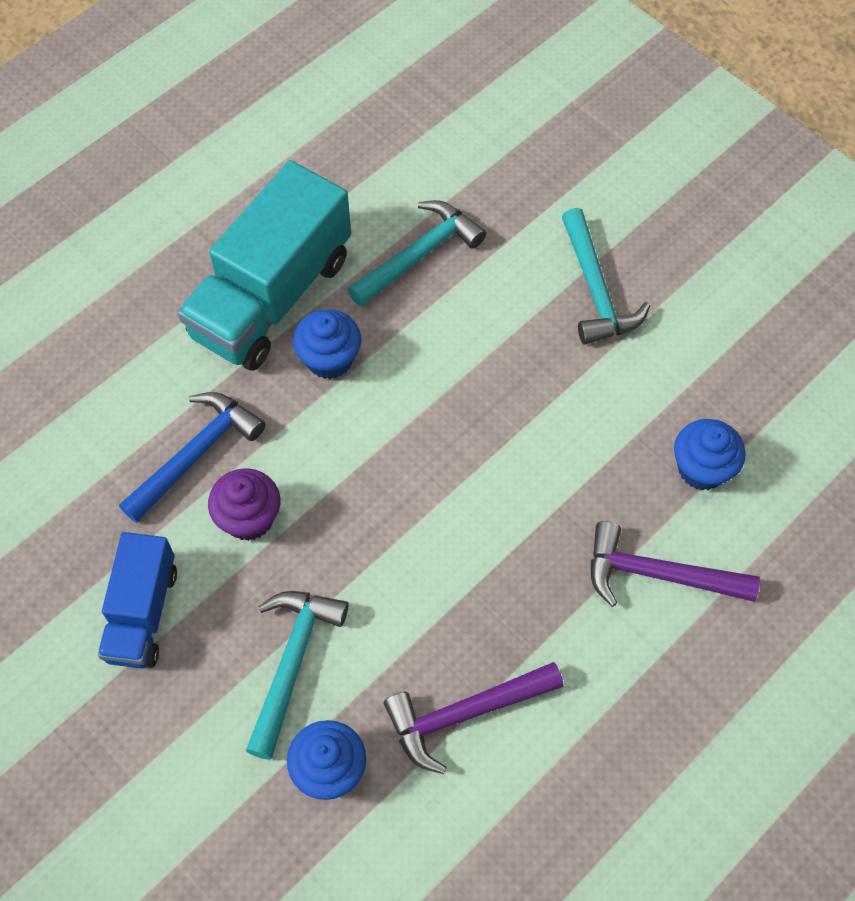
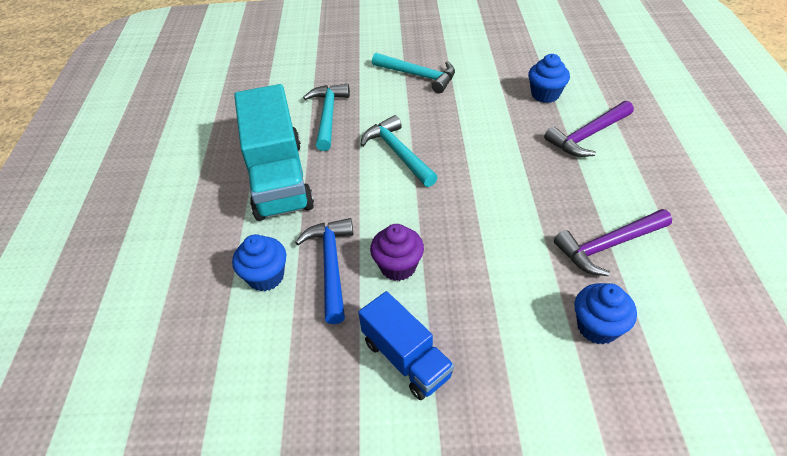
camera: 45 degrees left, 15 degrees down
turquoise hammer [246,591,348,760] -> turquoise hammer moved to [361,115,438,187]
blue cupcake [293,309,361,379] -> blue cupcake moved to [232,234,286,292]
purple hammer [383,662,564,774] -> purple hammer turned 45 degrees clockwise [554,209,672,276]

